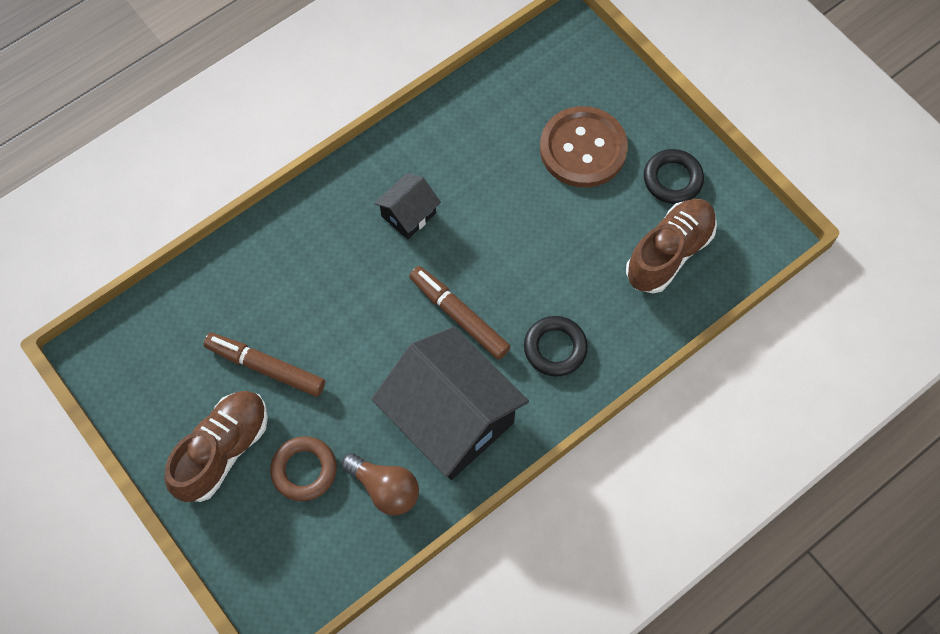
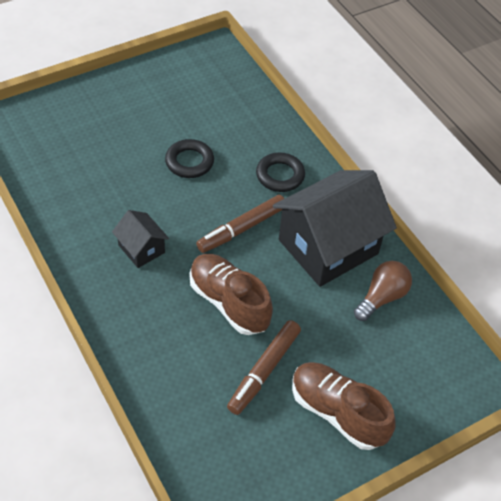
camera: 85 degrees left, 15 degrees down
brown ring [270,436,337,501] -> none
brown button [540,106,628,188] -> none
brown shoe [626,199,717,294] -> brown shoe moved to [190,254,273,335]
black ring [644,149,704,204] -> black ring moved to [165,139,214,178]

